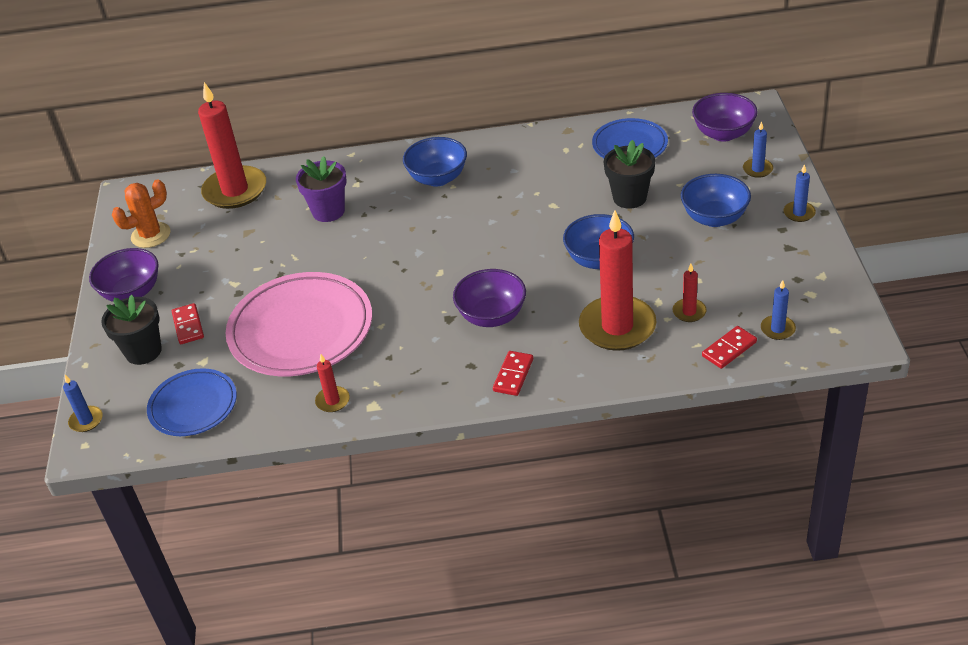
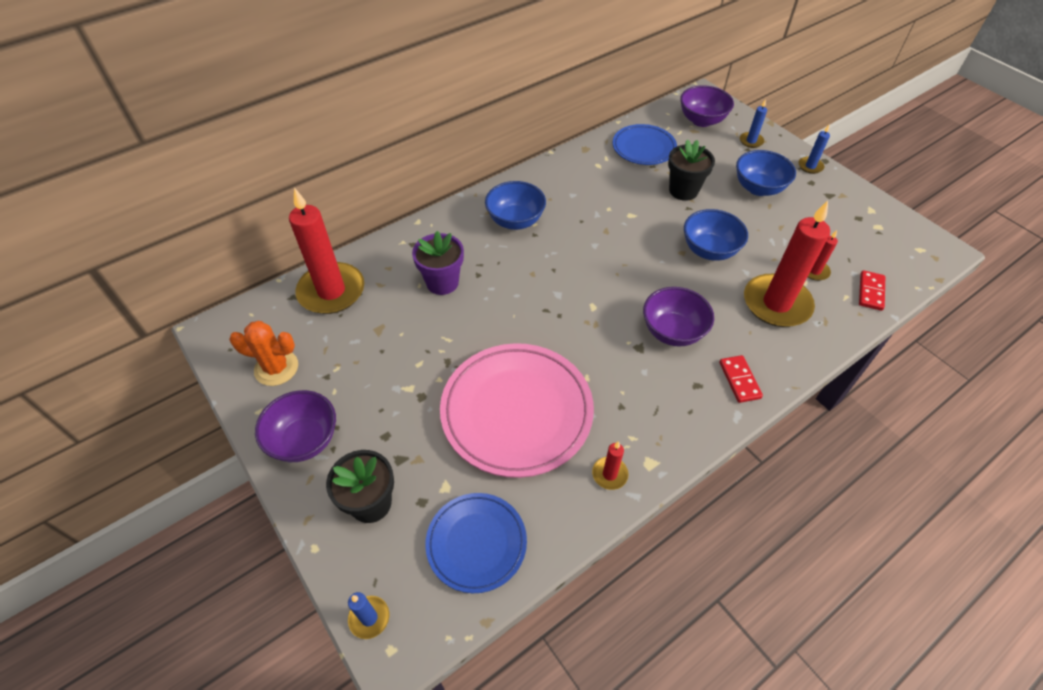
camera: 35 degrees left, 10 degrees up
orange cactus [112,179,171,248] -> orange cactus turned 75 degrees clockwise [229,321,298,386]
red domino [172,303,204,344] -> none
blue candle [761,280,796,340] -> none

